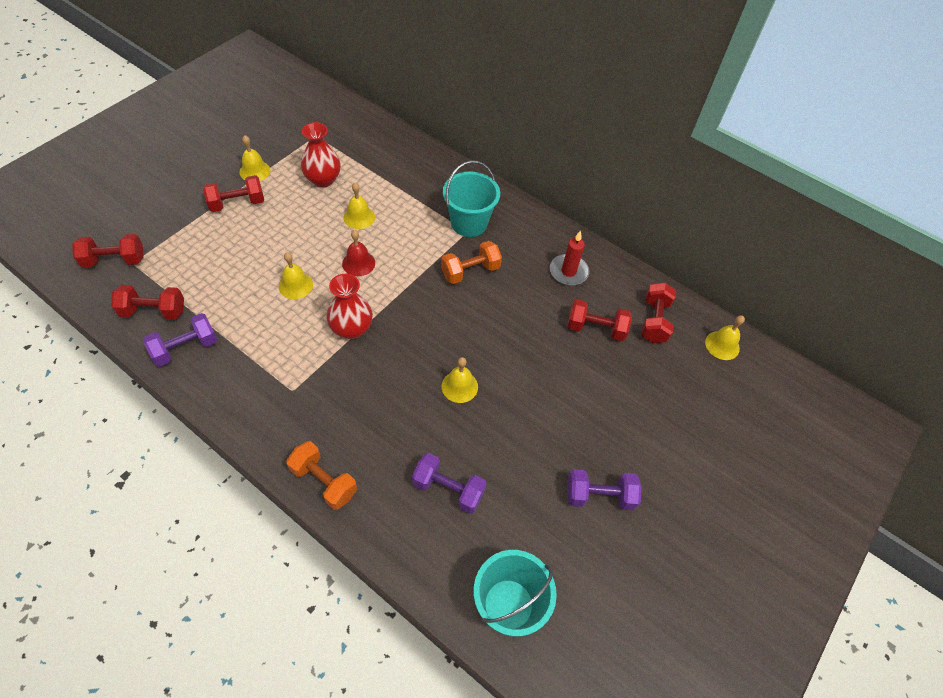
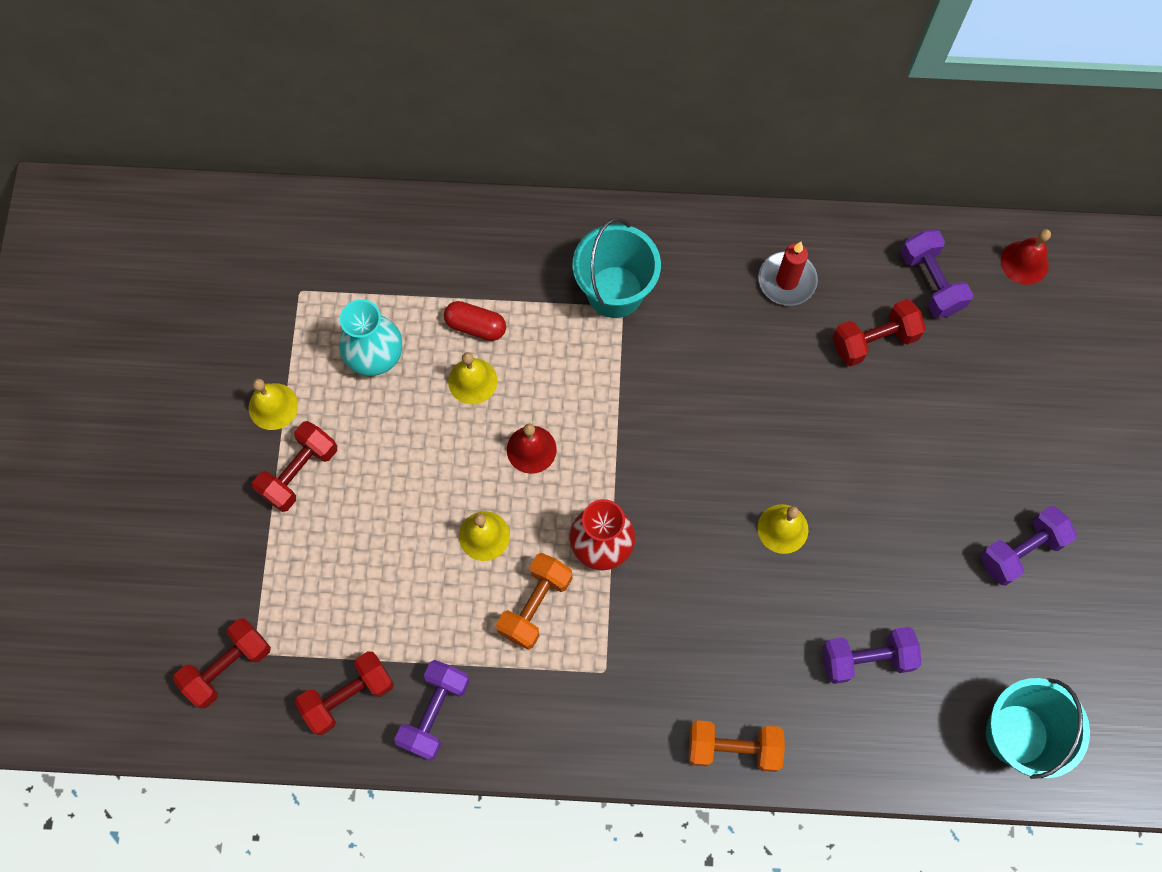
camera: 30 degrees left, 15 degrees up
red vase [301,122,340,188] -> turquoise vase [339,299,402,376]
orange dumbbell [441,241,502,284] -> orange dumbbell moved to [496,553,572,650]
red dumbbell [641,282,676,343] -> purple dumbbell [901,230,973,318]
yellow bell [705,316,745,360] -> red bell [1001,229,1051,285]
none -> red capsule [444,301,506,341]

